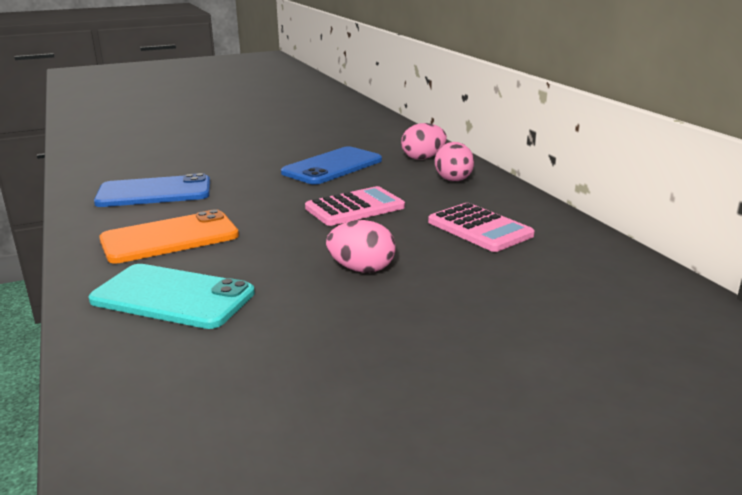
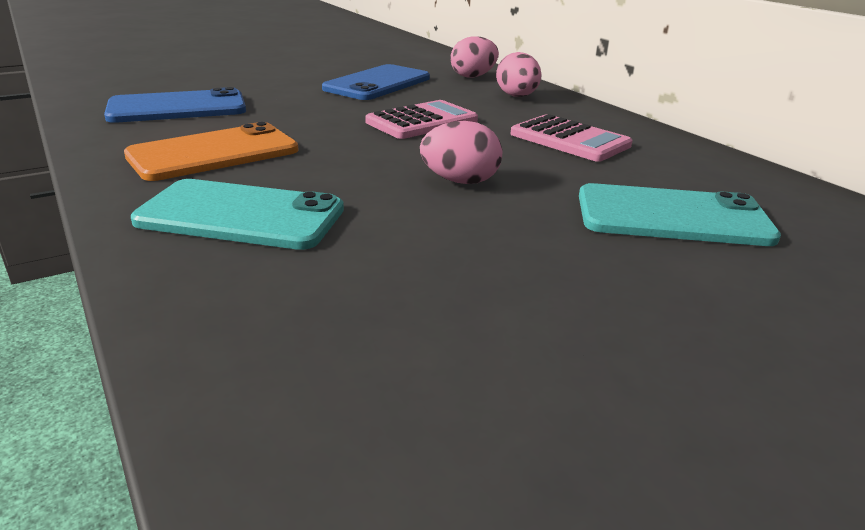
camera: 10 degrees left, 5 degrees up
none -> turquoise phone [579,183,781,246]

